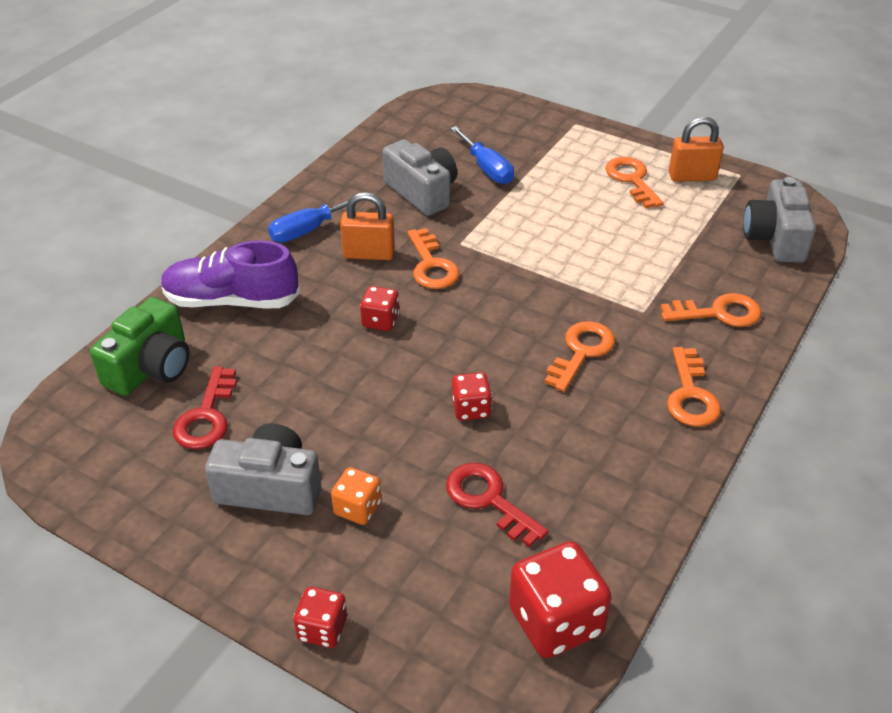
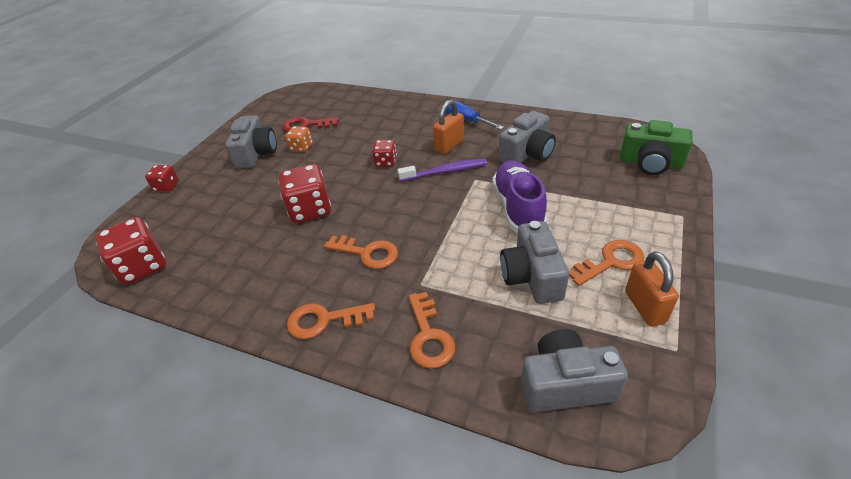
camera: 85 degrees right, 0 degrees up
green camera [90,297,190,396] -> green camera moved to [620,120,693,175]
purple shoe [161,240,300,308] -> purple shoe moved to [492,160,547,233]
orange dice [331,468,381,525] -> orange dice moved to [285,126,313,152]
orange padlock [340,192,395,260] -> orange padlock turned 45 degrees clockwise [433,100,464,154]
orange key [407,228,460,289] -> purple toothbrush [397,159,487,182]
red key [446,463,548,547] -> none
blue screwdriver [450,126,514,184] -> none
red dice [452,372,492,421] -> red dice [278,164,331,223], size x1.80
none -> grey camera [500,221,569,304]

